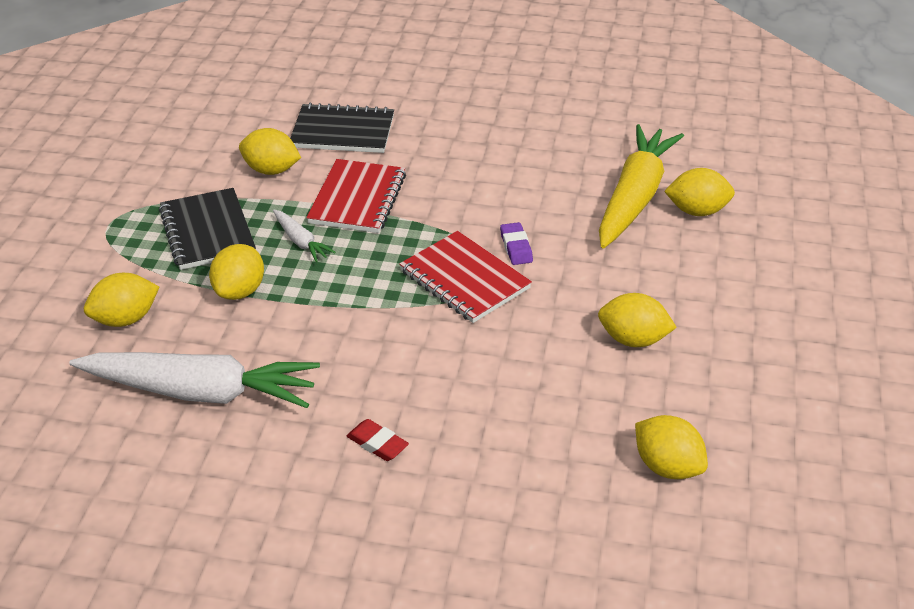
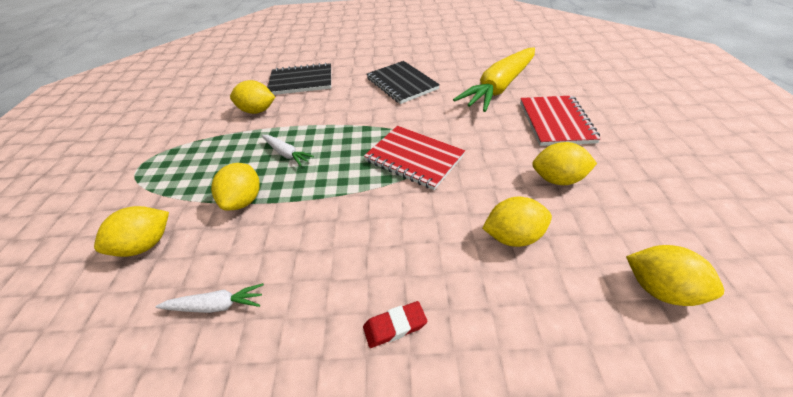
camera: 10 degrees left, 5 degrees up
white carrot [70,352,320,408] -> white carrot [155,283,264,313], size x0.44
black notebook [159,188,256,270] -> black notebook moved to [367,61,440,104]
red notebook [306,159,406,233] -> red notebook moved to [520,95,601,146]
red eraser [347,419,409,461] -> red eraser turned 45 degrees counterclockwise [363,301,427,348]
purple eraser [500,222,533,265] -> none
yellow carrot [599,124,684,248] -> yellow carrot turned 150 degrees counterclockwise [453,47,535,112]
yellow lemon [664,168,735,216] -> yellow lemon moved to [482,197,552,247]

